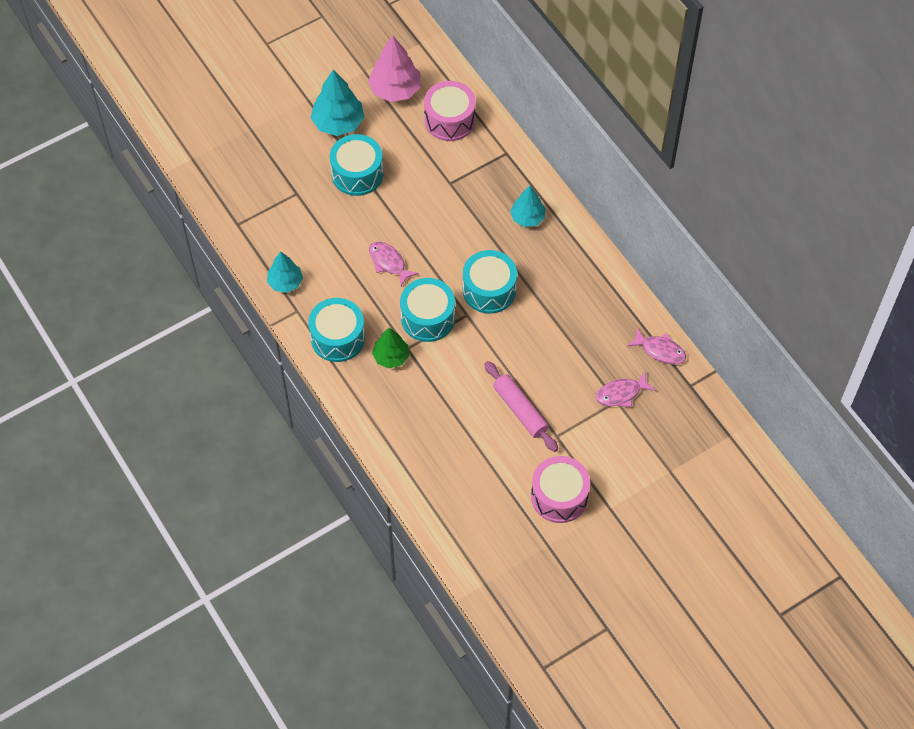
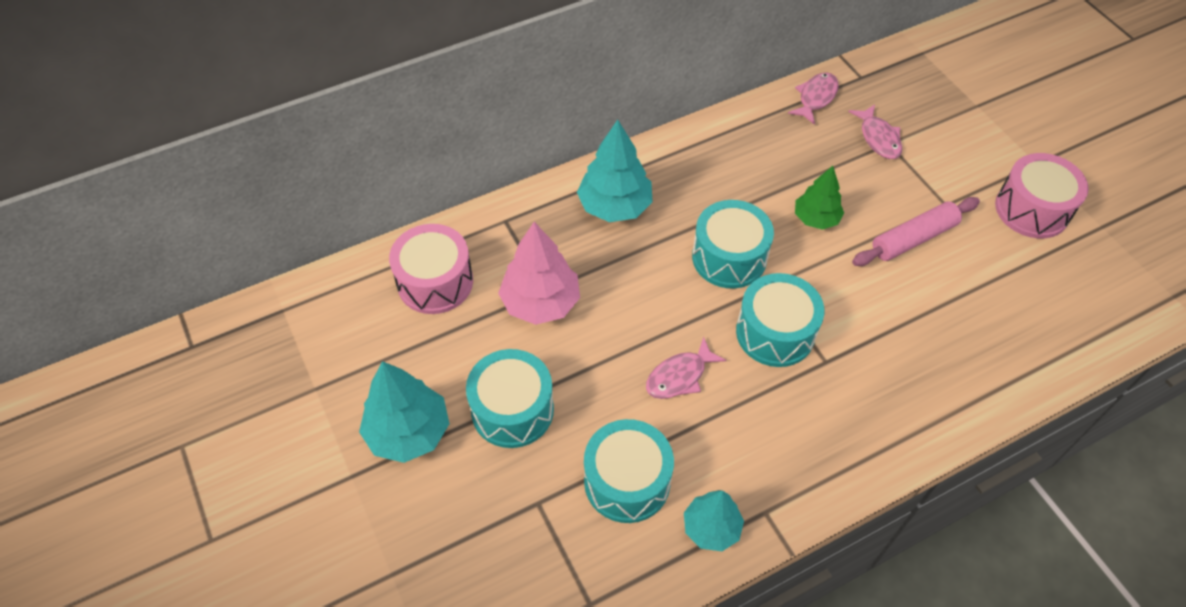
camera: 85 degrees left, 5 degrees down
turquoise drum [308,298,365,362] -> turquoise drum moved to [584,419,674,523]
pink tree [368,35,421,102] -> pink tree moved to [498,222,580,325]
green tree [372,328,409,368] -> green tree moved to [795,166,844,230]
turquoise tree [510,186,546,227] -> turquoise tree [577,120,653,222], size x1.55

